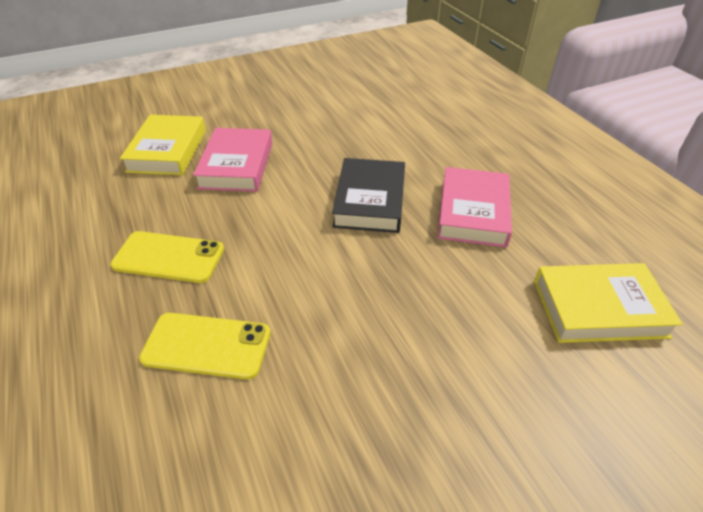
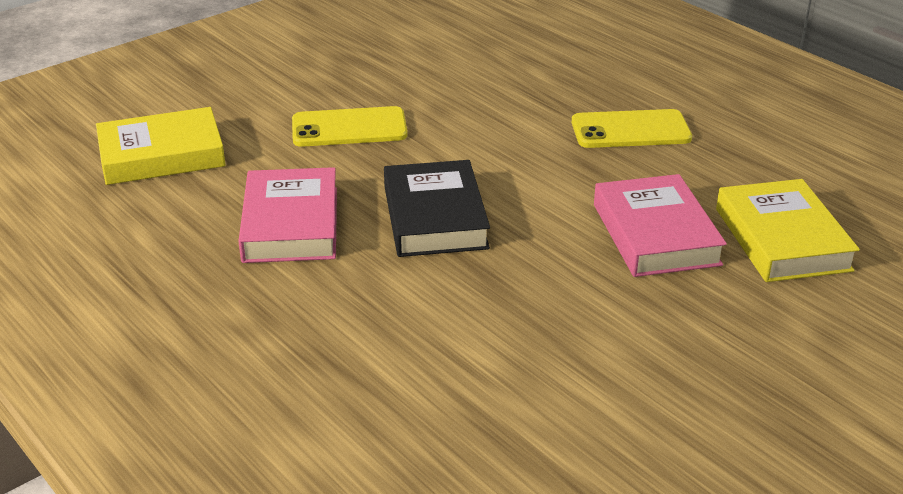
camera: 165 degrees right, 10 degrees down
yellow phone [139,313,271,380] -> yellow phone moved to [292,106,407,147]

